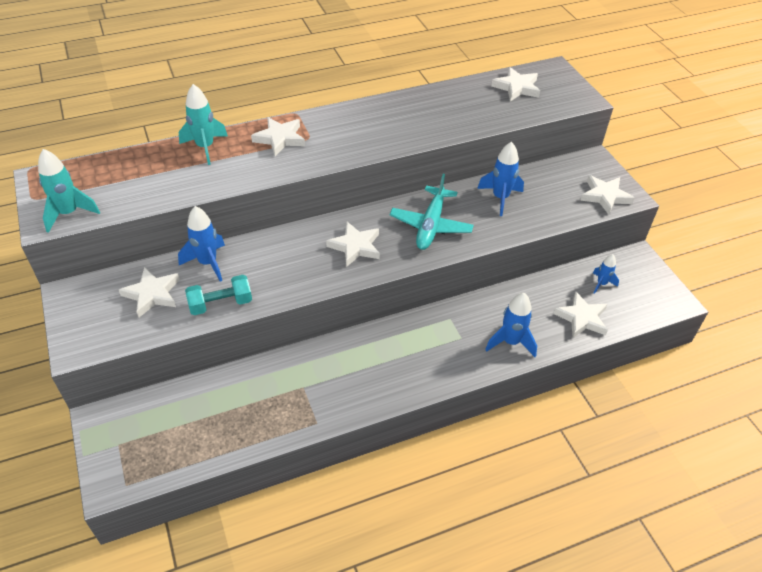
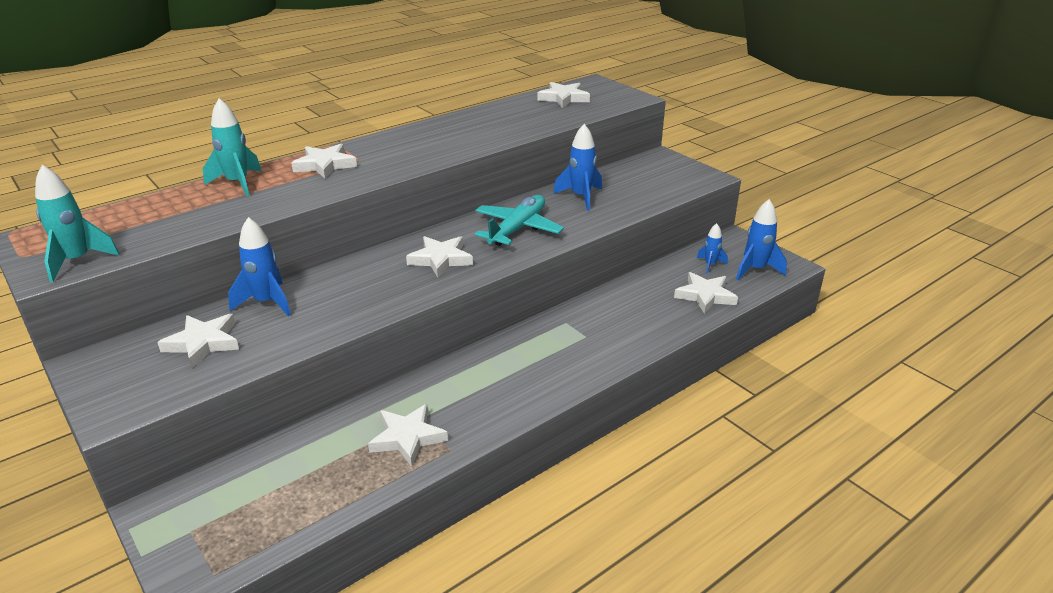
camera: 15 degrees left, 15 degrees down
turquoise dumbbell [185,275,252,315] -> none
turquoise plane [390,174,474,250] -> turquoise plane turned 150 degrees counterclockwise [475,195,564,246]
blue rocket [485,293,537,357] -> blue rocket moved to [736,199,787,280]
white star [580,175,634,215] -> white star moved to [368,404,448,467]

